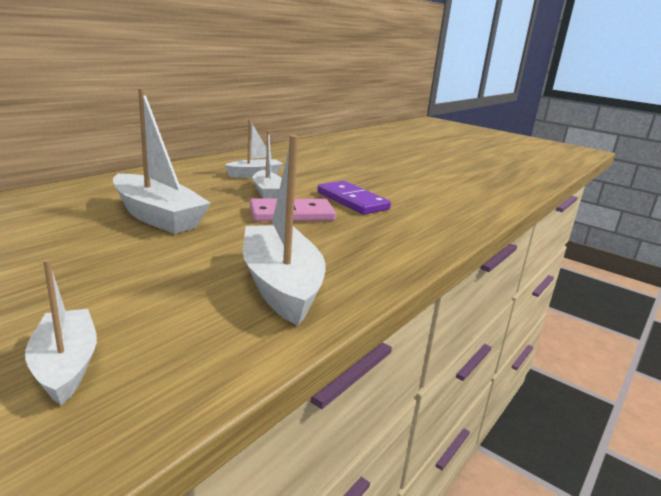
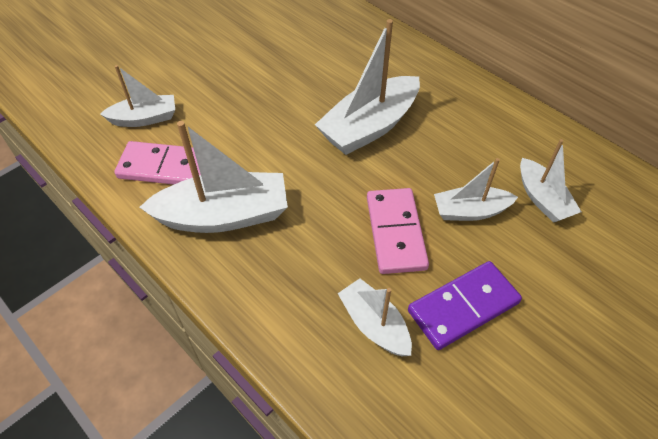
camera: 100 degrees right, 30 degrees up
none -> pink domino [114,141,201,185]
none -> white boat [337,279,412,356]

